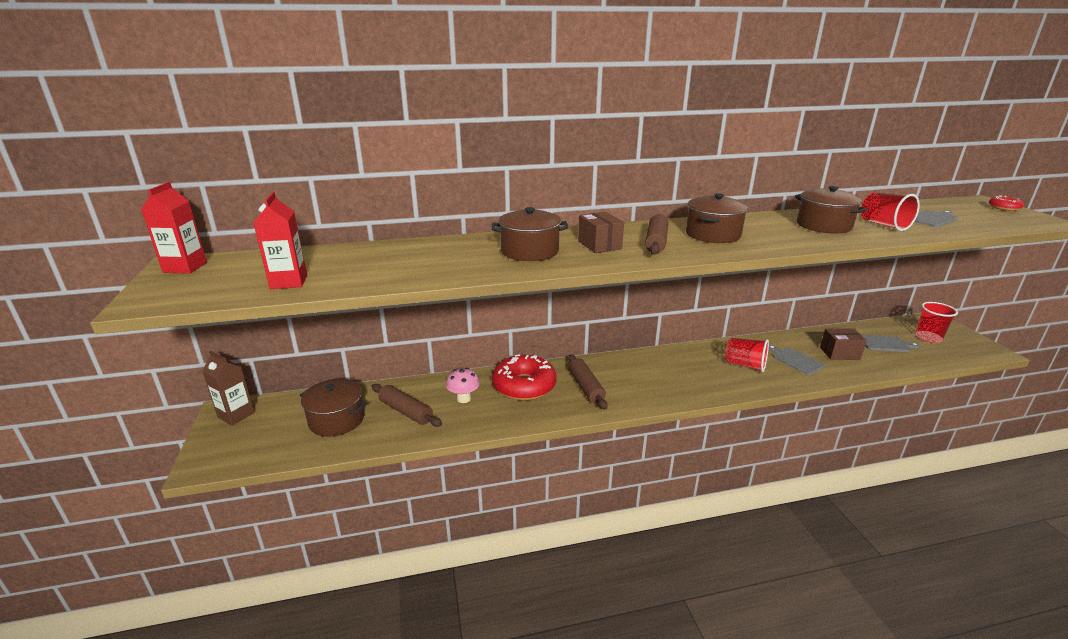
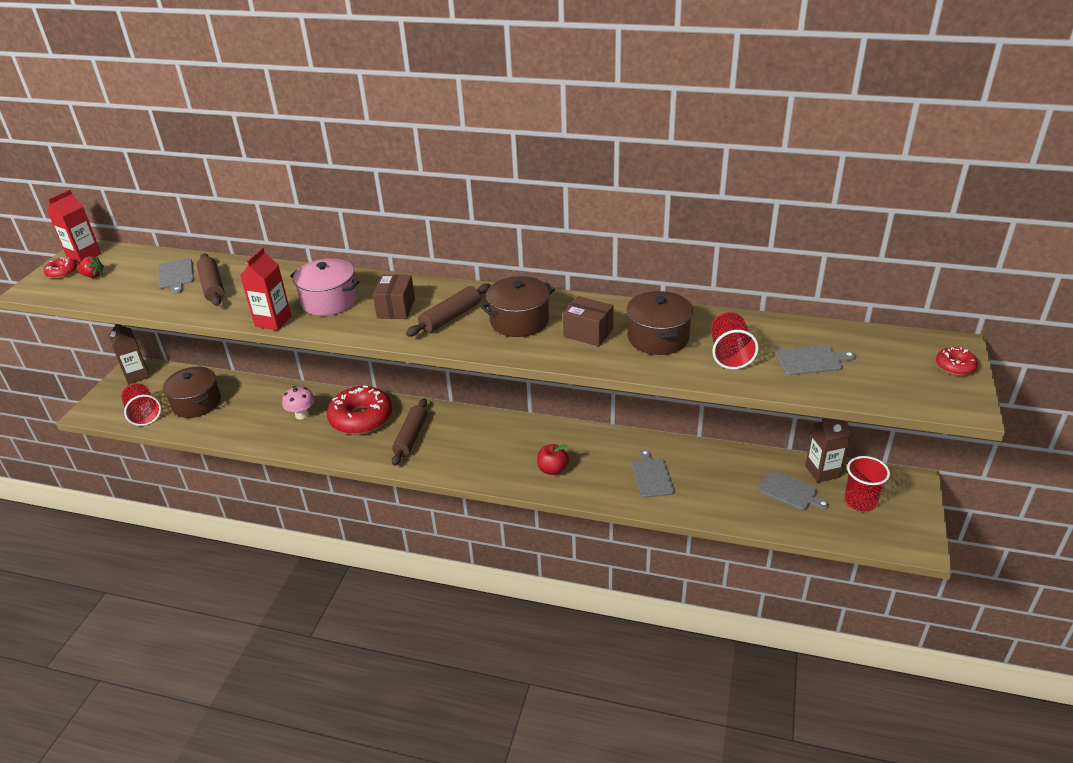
camera: 30 degrees right, 10 degrees up
red carton [253,192,307,289] -> red carton moved to [240,248,292,331]
brown rolling pin [371,384,442,427] -> brown rolling pin moved to [197,254,225,306]
brown pot [492,207,569,261] -> pink pot [290,258,360,316]
red cup [725,338,769,372] -> red cup moved to [121,383,161,426]
brown box [820,328,867,360] -> brown box moved to [563,296,613,347]
none -> red donut [44,257,77,279]
none -> red strawberry [77,256,104,278]
none -> grey cutting board [158,258,194,294]
none -> red apple [537,444,569,475]
none -> brown carton [805,418,851,483]

